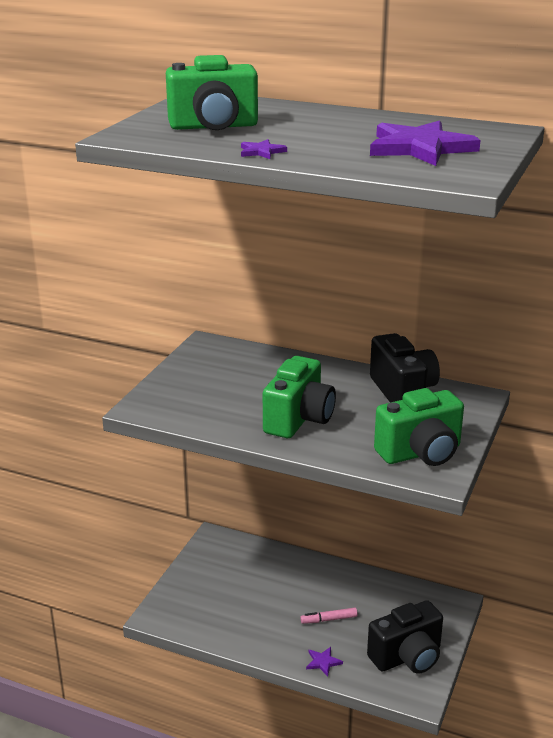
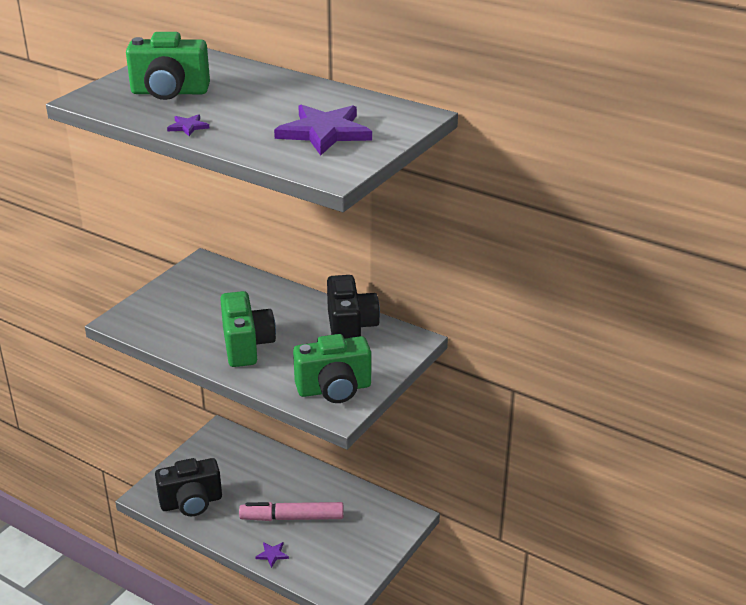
camera: 10 degrees right, 5 degrees up
green camera [263,356,336,438] -> green camera turned 45 degrees counterclockwise [220,291,276,367]
pink marker [300,608,358,624] -> pink marker [239,502,343,521], size x2.02
black camera [367,600,443,674] -> black camera moved to [155,458,222,516]

